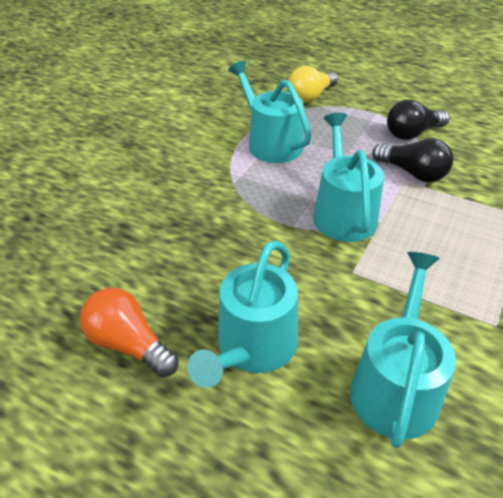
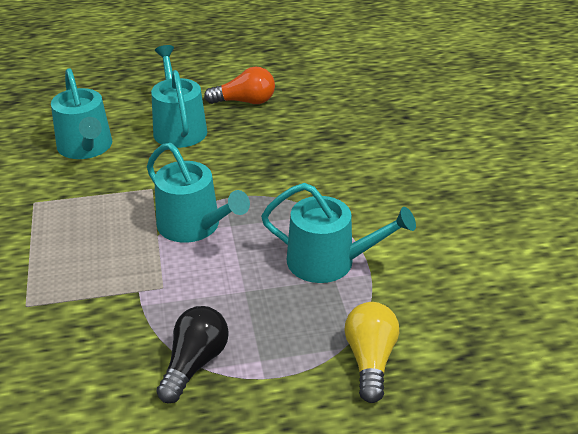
camera: 140 degrees right, 5 degrees down
black light bulb [372,138,453,182] -> none

